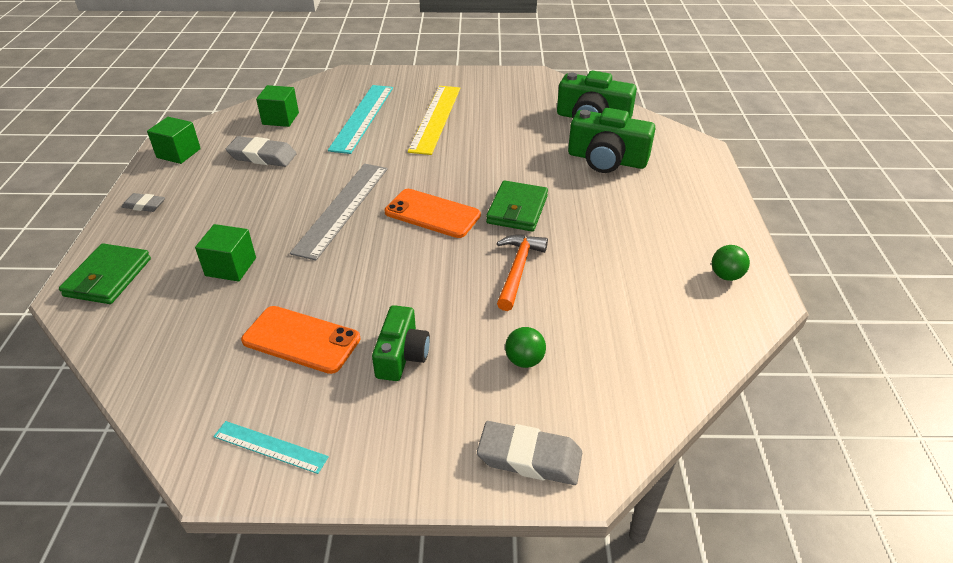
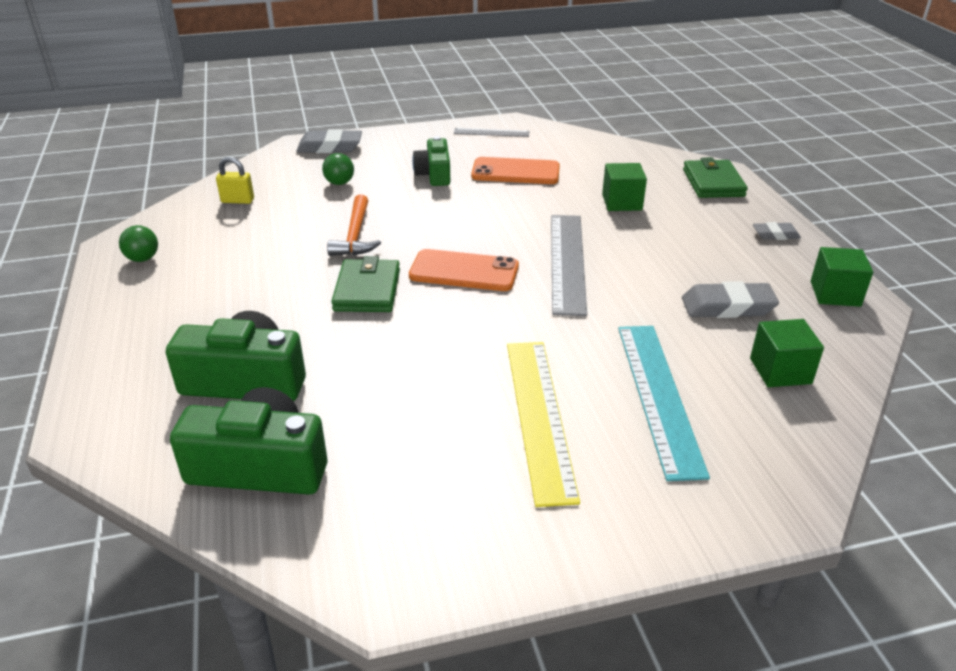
camera: 165 degrees right, 5 degrees down
turquoise ruler [213,421,329,474] -> grey ruler [454,128,529,137]
none -> yellow padlock [216,157,254,204]

